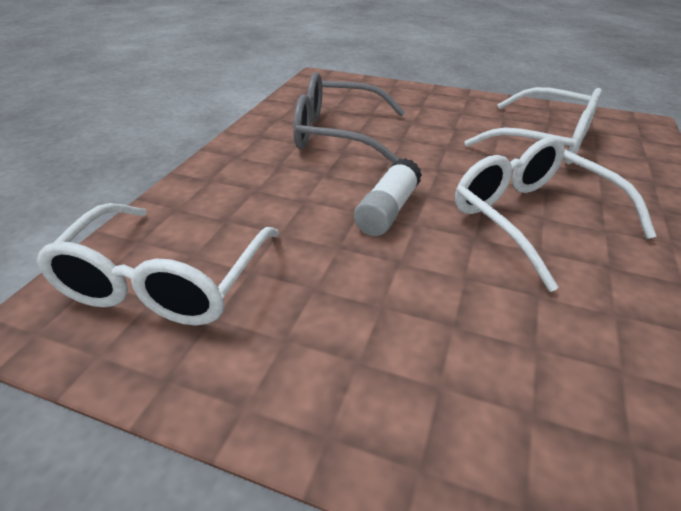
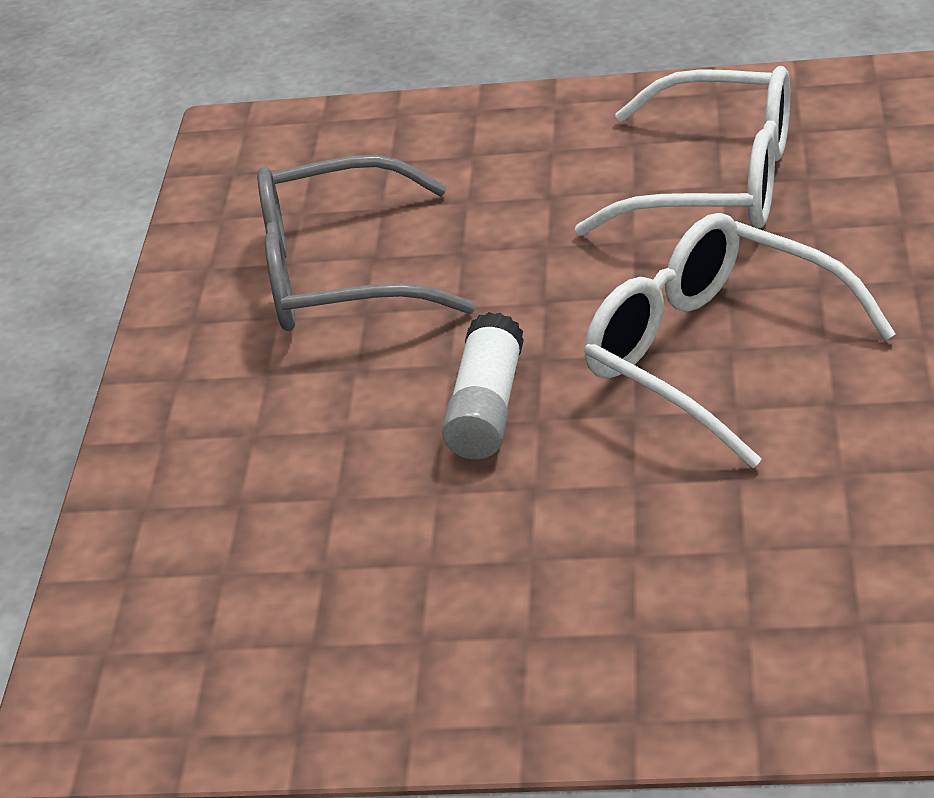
camera: 10 degrees left, 0 degrees up
white glasses [36,203,279,325] -> none

